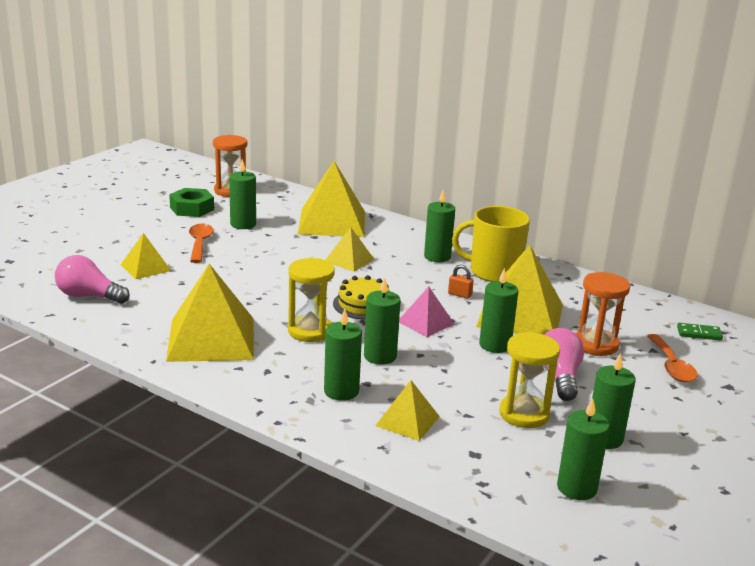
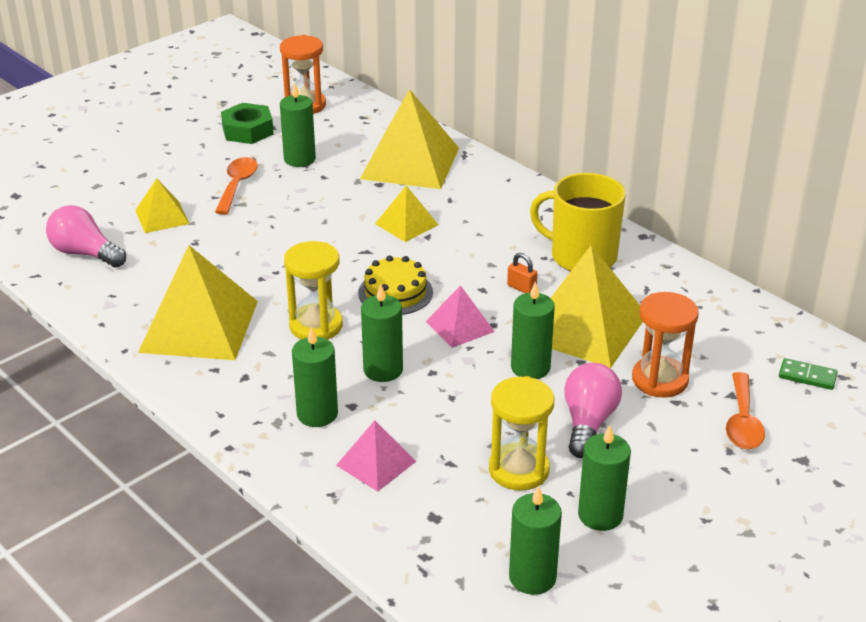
camera: 15 degrees right, 10 degrees up
yellow pyramid [375,380,440,441] -> pink pyramid [336,420,416,492]
green candle [424,190,455,262] -> none

